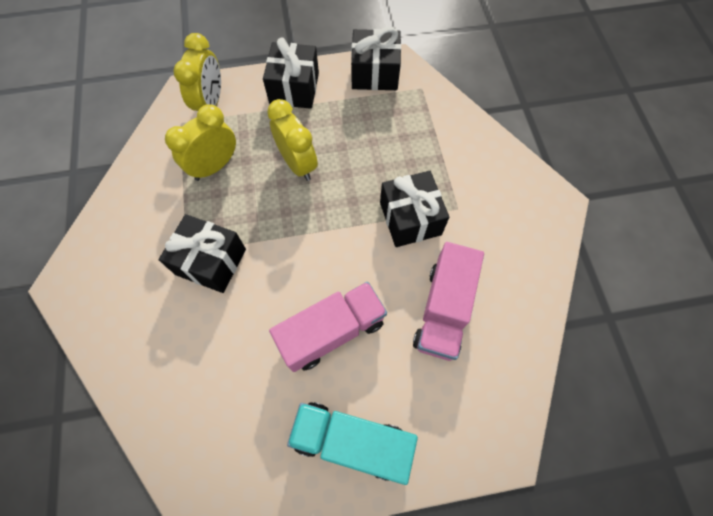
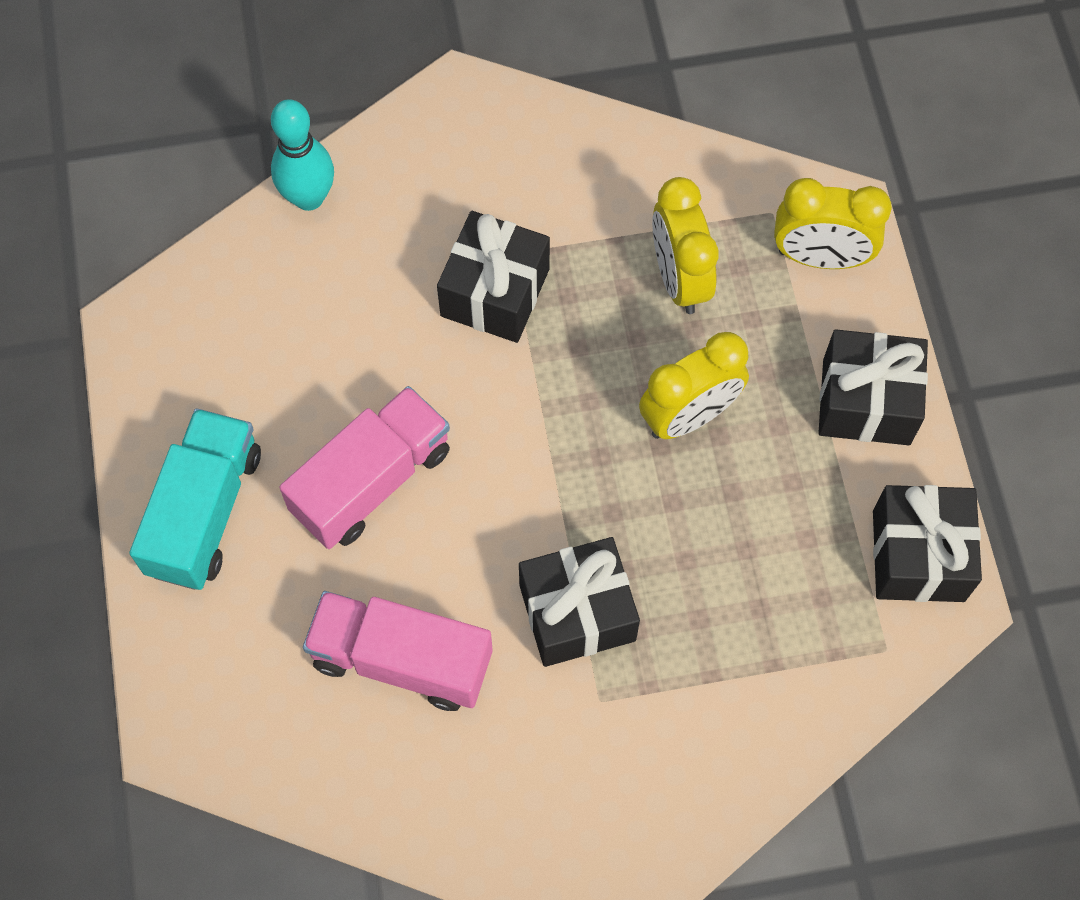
camera: 90 degrees right, 0 degrees up
yellow clock [165,104,236,181] -> yellow clock turned 150 degrees counterclockwise [652,177,719,314]
pink truck [269,282,387,372] -> pink truck turned 105 degrees counterclockwise [279,386,450,549]
none -> turquoise bowling pin [271,99,334,211]

